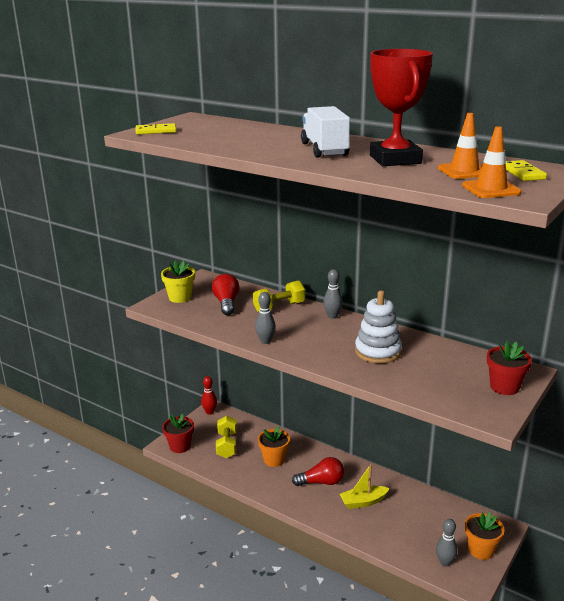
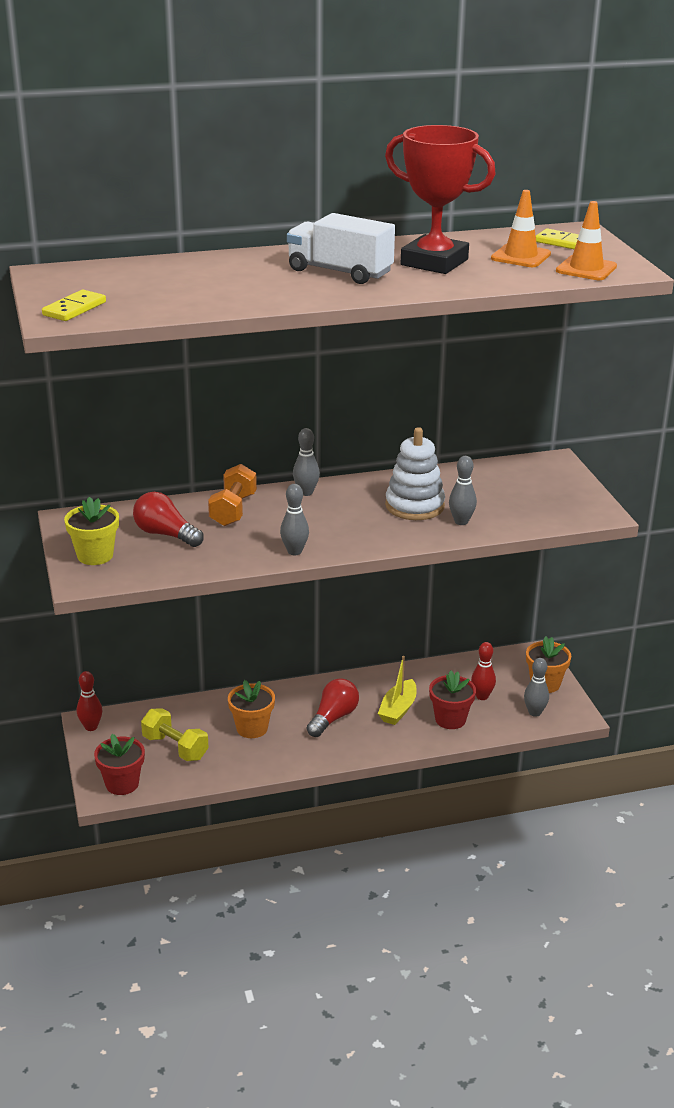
camera: 50 degrees left, 5 degrees up
yellow dumbbell [253,280,305,312] -> orange dumbbell [208,464,257,526]
red flower pot [487,341,532,395] -> red flower pot moved to [429,671,476,729]
none -> grey bowling pin [449,456,477,525]
none -> red bowling pin [471,642,496,700]

